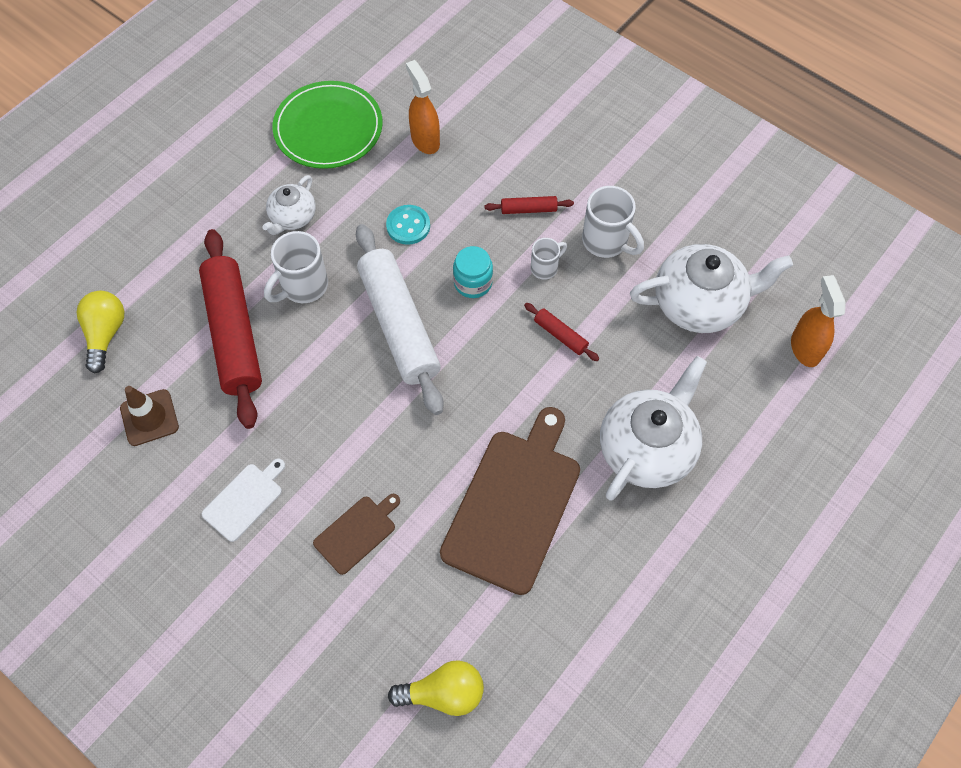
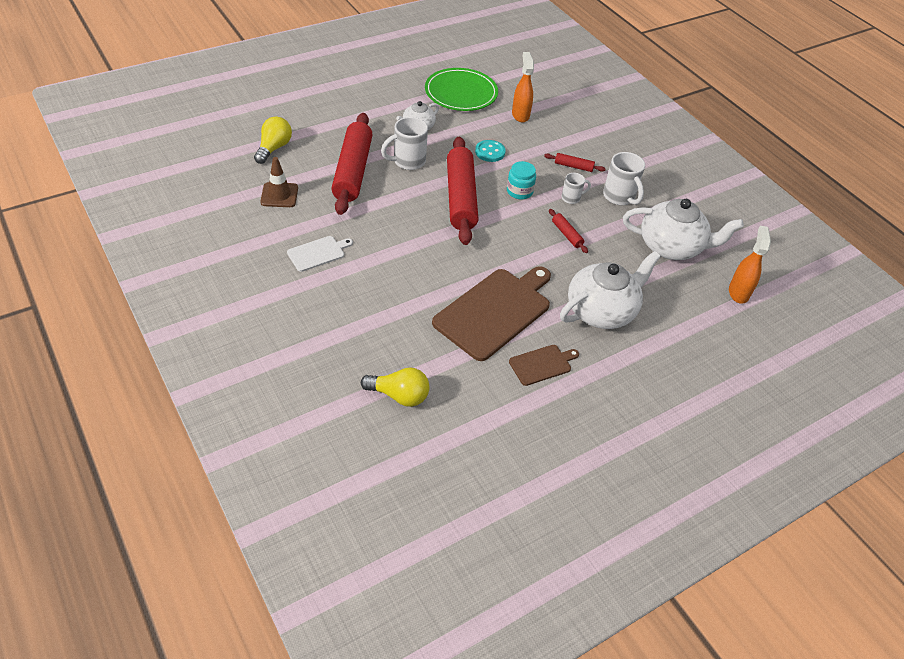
camera: 15 degrees right, 15 degrees down
brown cutting board [313,494,400,575] -> brown cutting board moved to [509,345,579,386]
white rolling pin [356,224,444,415] -> red rolling pin [447,137,478,245]

